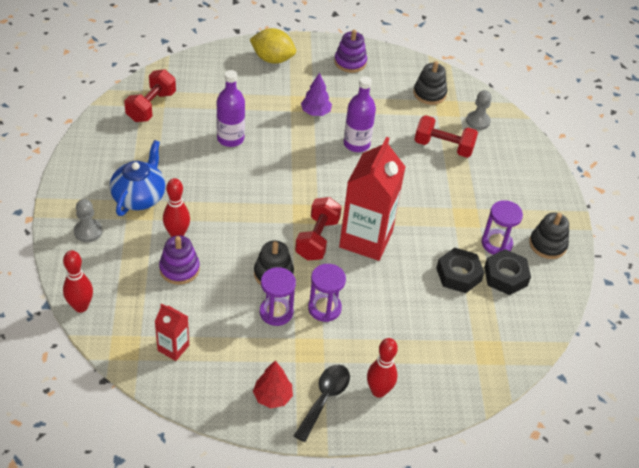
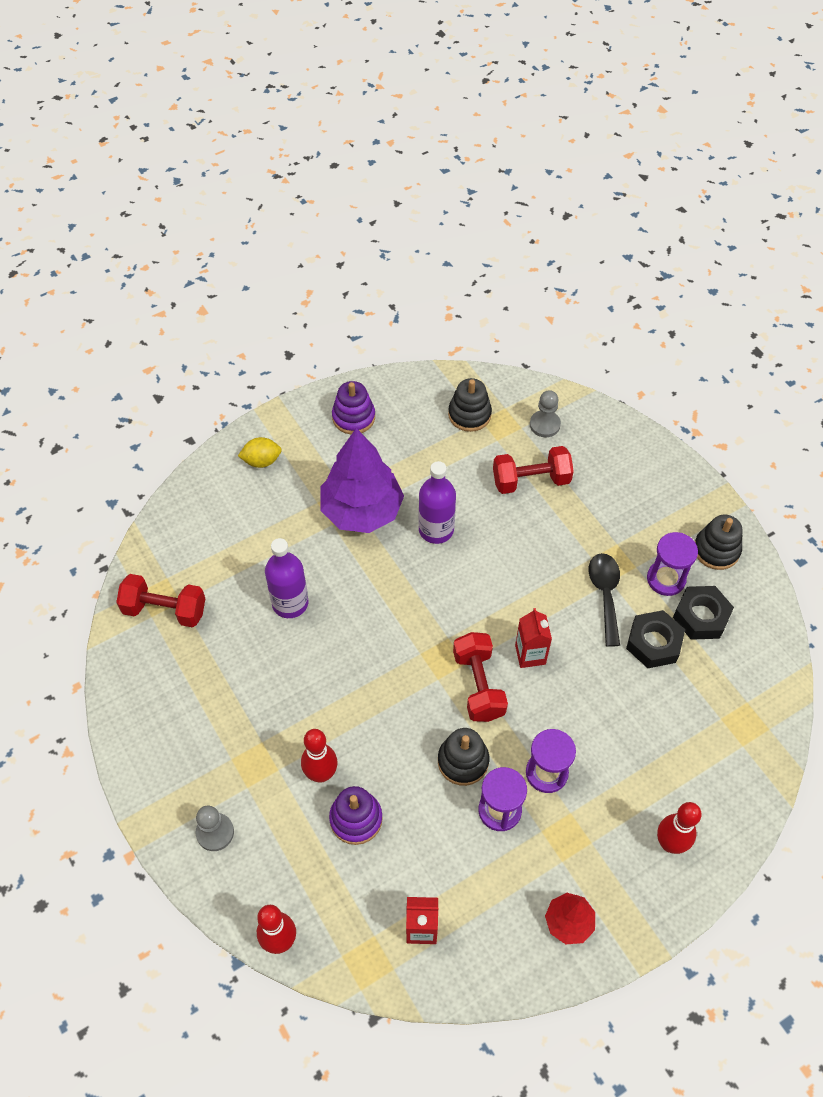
camera: 25 degrees left, 10 degrees up
blue teapot [110,140,165,216] -> none
red dumbbell [124,69,176,122] -> red dumbbell turned 75 degrees counterclockwise [116,574,205,628]
yellow lemon [250,28,296,64] -> yellow lemon [238,437,282,468], size x0.65
black spoon [294,365,350,442] -> black spoon moved to [589,553,620,647]
purple tree [301,73,332,116] -> purple tree [320,428,404,533], size x2.01
red carton [339,137,405,261] -> red carton [515,608,552,668], size x0.48

